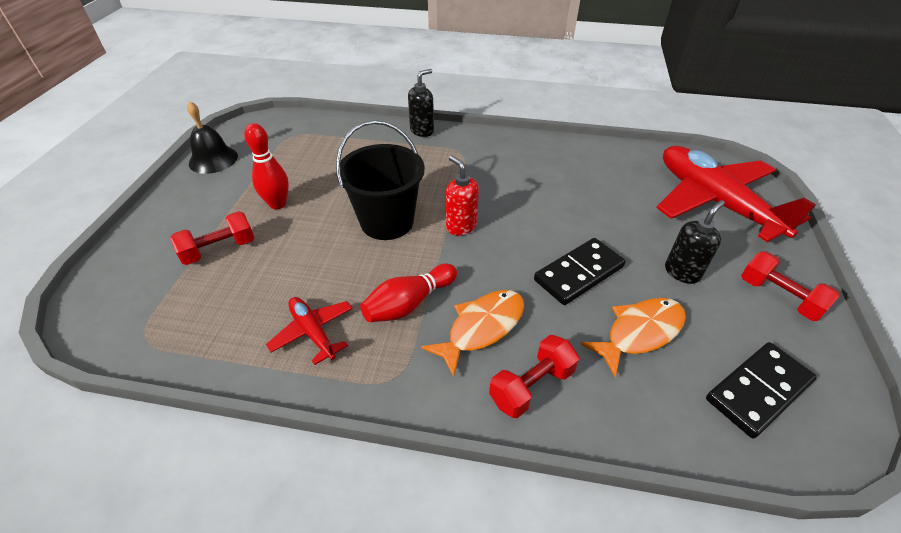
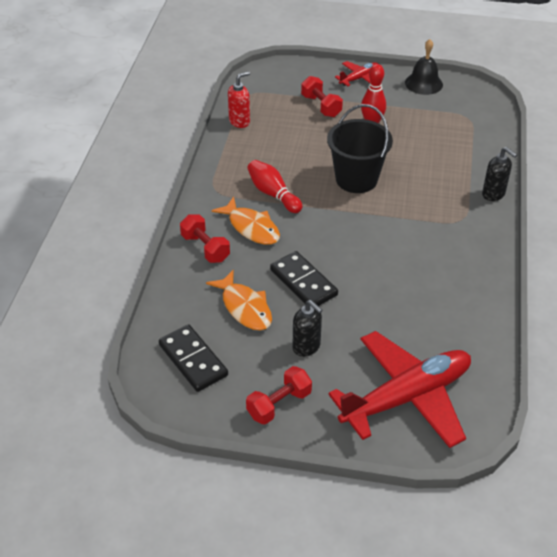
camera: 90 degrees right, 0 degrees up
red plane [266,297,353,365] -> red plane moved to [335,61,378,86]
red soap dispenser [446,156,479,235] -> red soap dispenser moved to [228,71,250,128]

